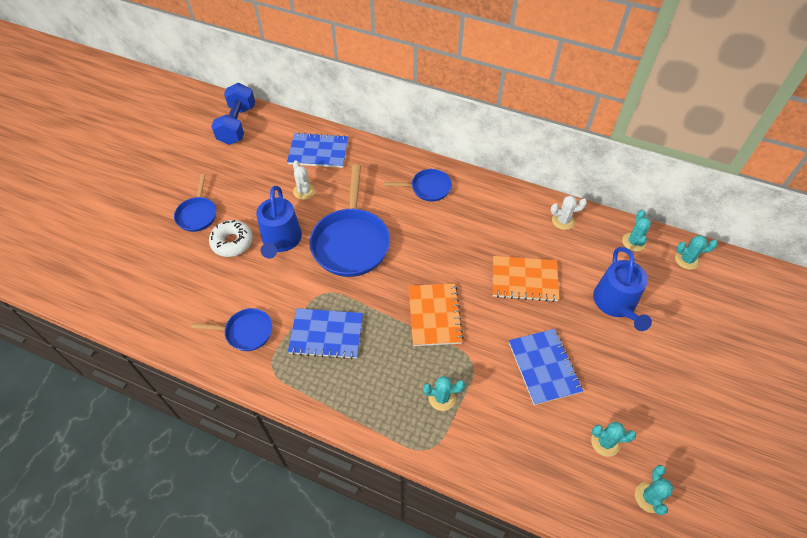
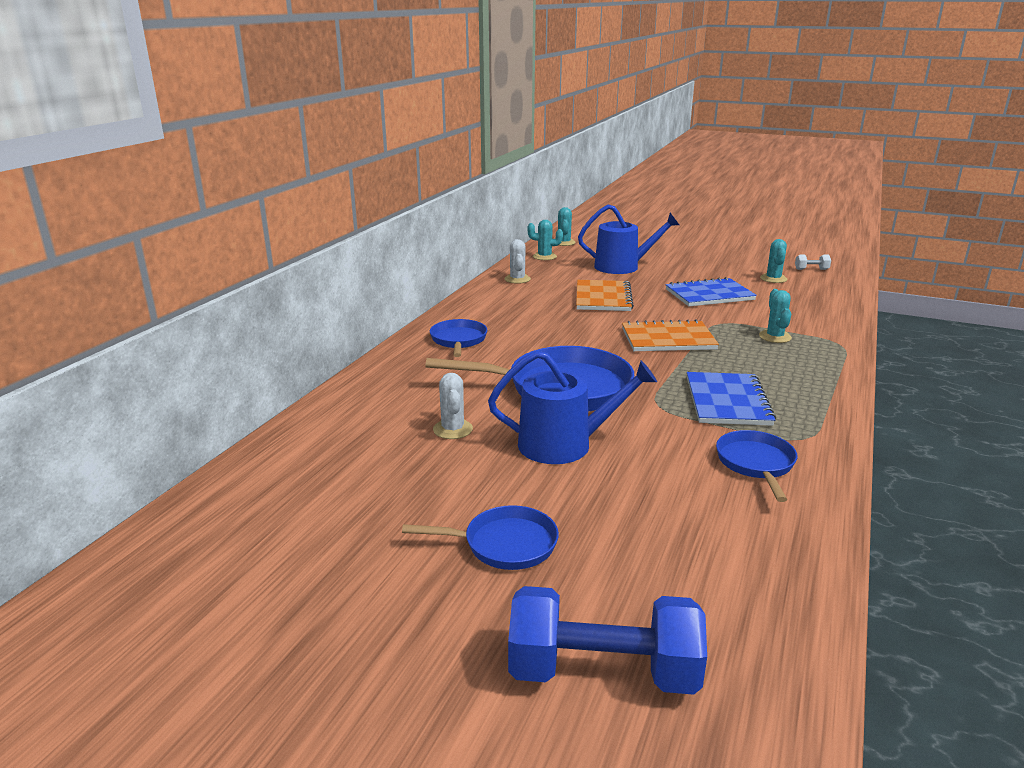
camera: 90 degrees left, 30 degrees down
white donut [209,220,253,257] -> none
blue dumbbell [211,83,255,145] -> blue dumbbell moved to [508,586,707,695]
blue notebook [287,132,348,168] -> none
white cactus [293,160,315,200] -> white cactus turned 75 degrees counterclockwise [433,373,473,439]
turquoise cactus [635,465,674,515] -> white dumbbell [795,255,831,270]

